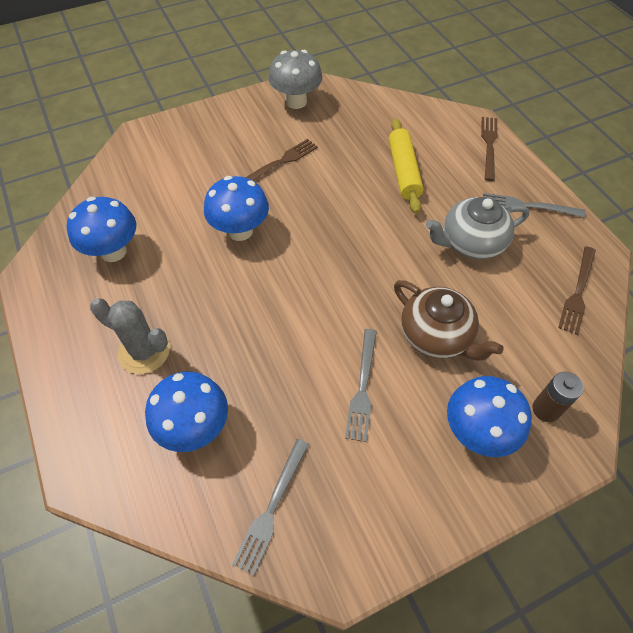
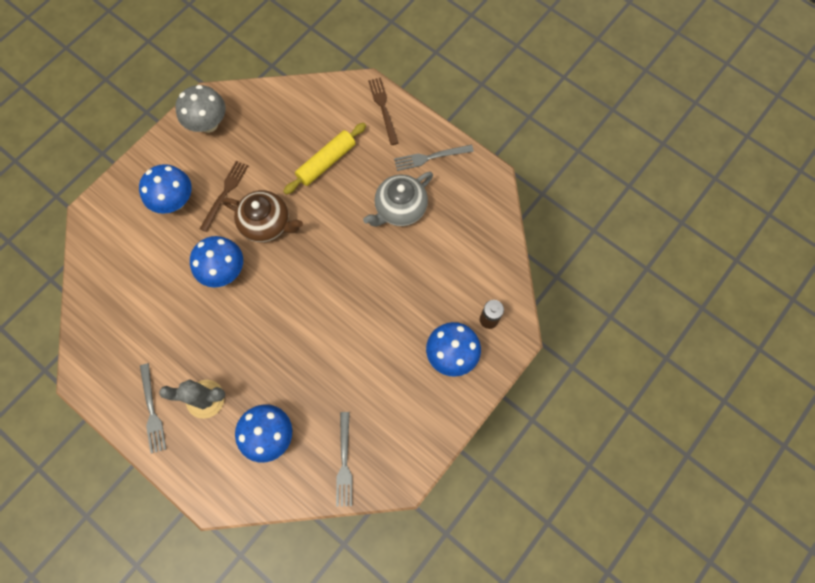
camera: 25 degrees left, 15 degrees up
blue mushroom [67,197,136,262] -> blue mushroom moved to [139,164,192,214]
grey fork [345,329,377,442] -> grey fork moved to [140,363,166,454]
yellow rolling pin [389,119,424,214] -> yellow rolling pin turned 75 degrees clockwise [283,123,366,194]
brown teapot [394,280,504,361] -> brown teapot moved to [222,190,303,242]
brown fork [558,246,596,335] -> none

